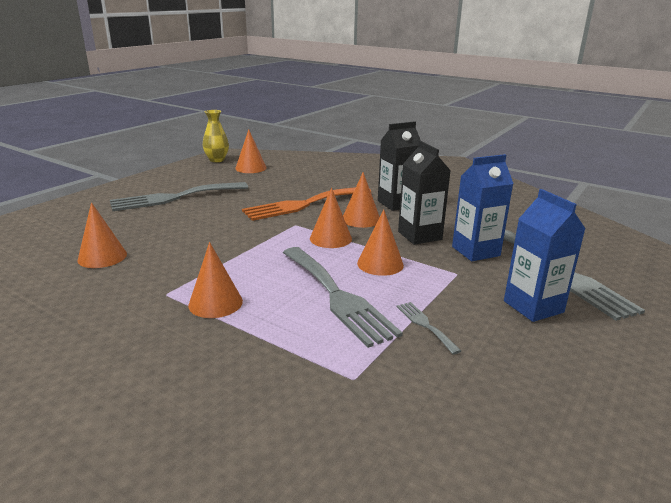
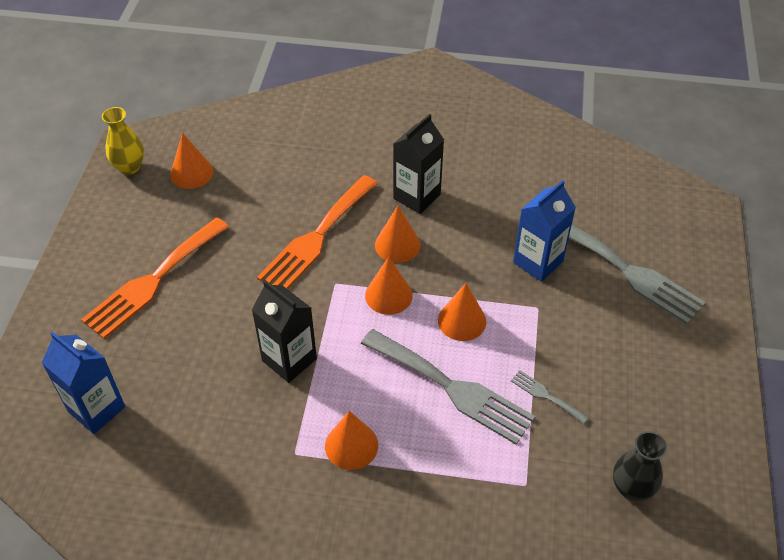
camera: 25 degrees left, 25 degrees up
orange cone [78,202,127,268] -> none
grey fork [110,182,248,211] -> orange fork [81,217,229,339]
black carton [398,141,451,245] -> black carton moved to [252,280,317,383]
blue carton [504,189,586,322] -> blue carton moved to [42,331,125,434]
none -> black vase [613,431,667,501]

